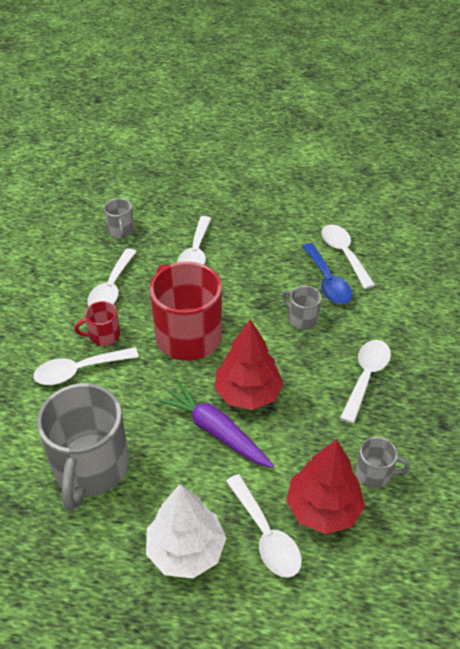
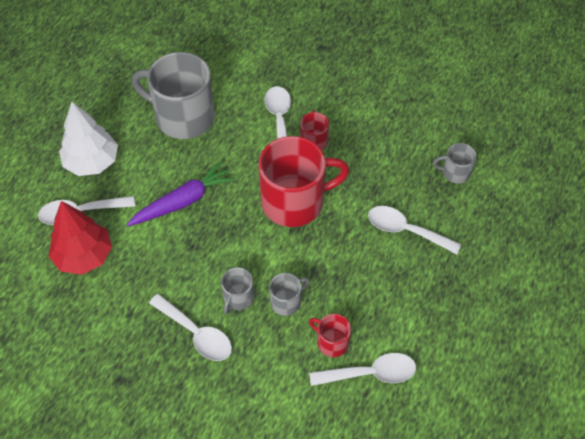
camera: 105 degrees right, 10 degrees up
white spoon [87,249,137,306] -> none
red tree [215,319,283,410] -> none
blue spoon [302,243,352,304] -> red mug [309,314,351,357]
grey mug [356,437,410,488] -> grey mug moved to [221,267,254,314]

